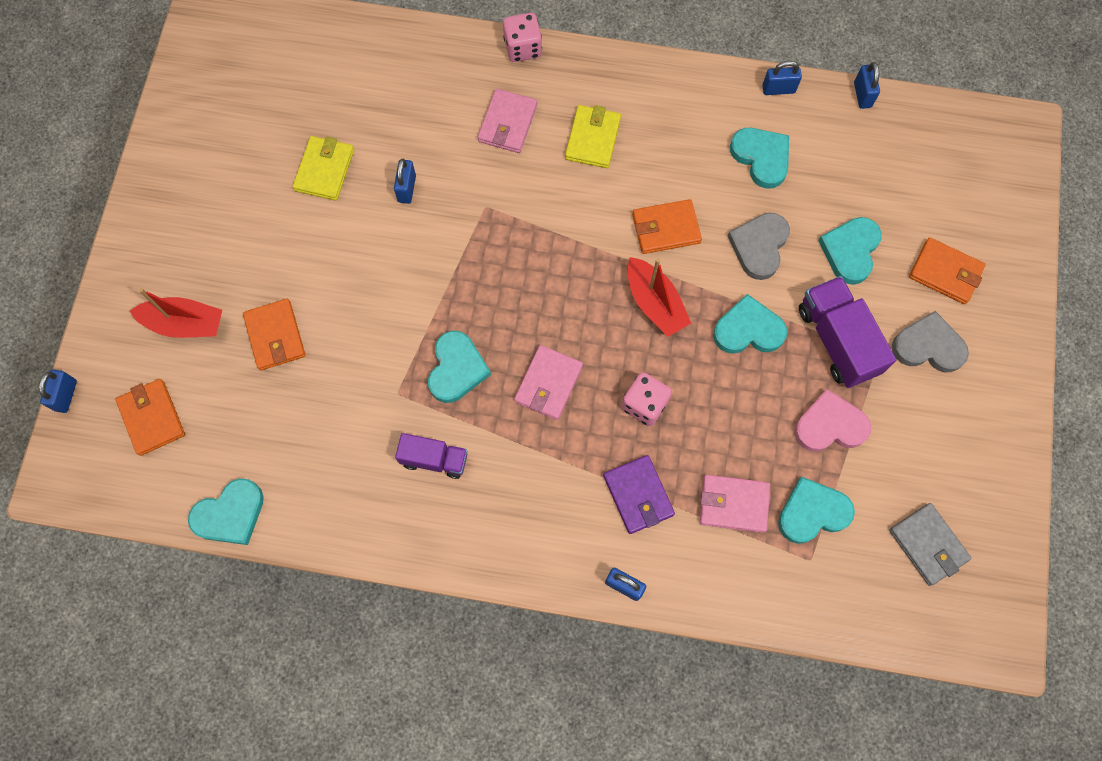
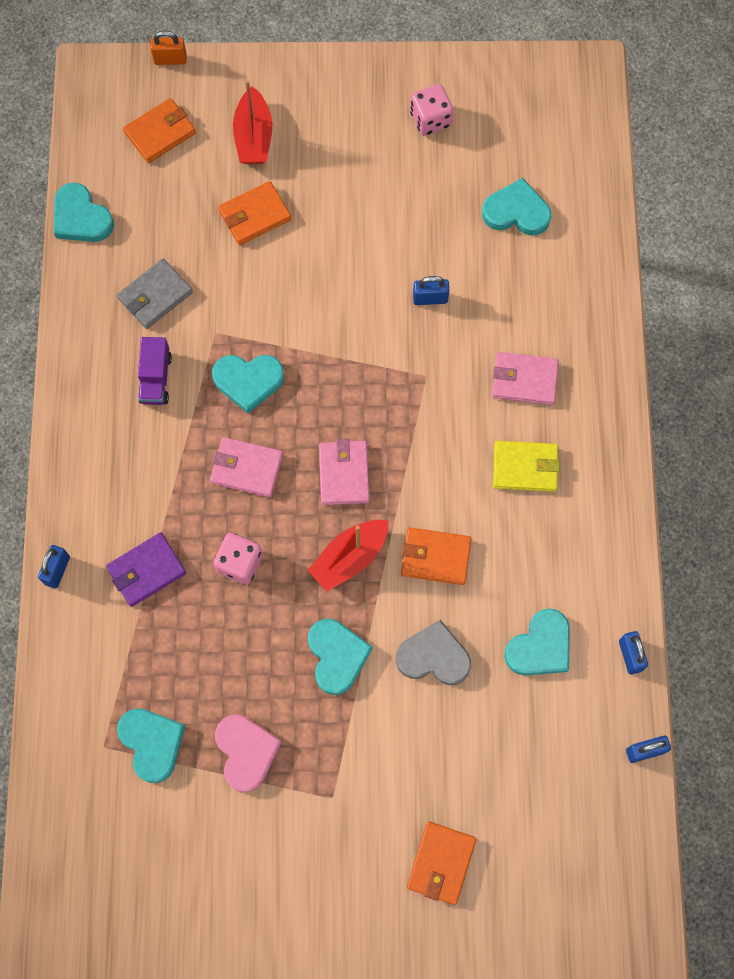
camera: 80 degrees right, 0 degrees up
blue padlock [39,369,77,413] -> orange padlock [150,31,187,65]
yellow wallet [293,136,354,201] -> none
pink dice [503,13,542,62] -> pink dice moved to [410,84,453,136]
orange wallet [632,199,702,254] -> orange wallet turned 60 degrees counterclockwise [401,527,472,585]
pink wallet [700,475,770,533] -> pink wallet moved to [319,439,370,505]
purple truck [799,276,896,388] -> none
turquoise heart [818,217,882,285] -> turquoise heart moved to [482,178,551,235]
grey wallet [889,503,971,586] -> grey wallet moved to [117,258,193,329]
grey heart [892,311,969,373] -> none

